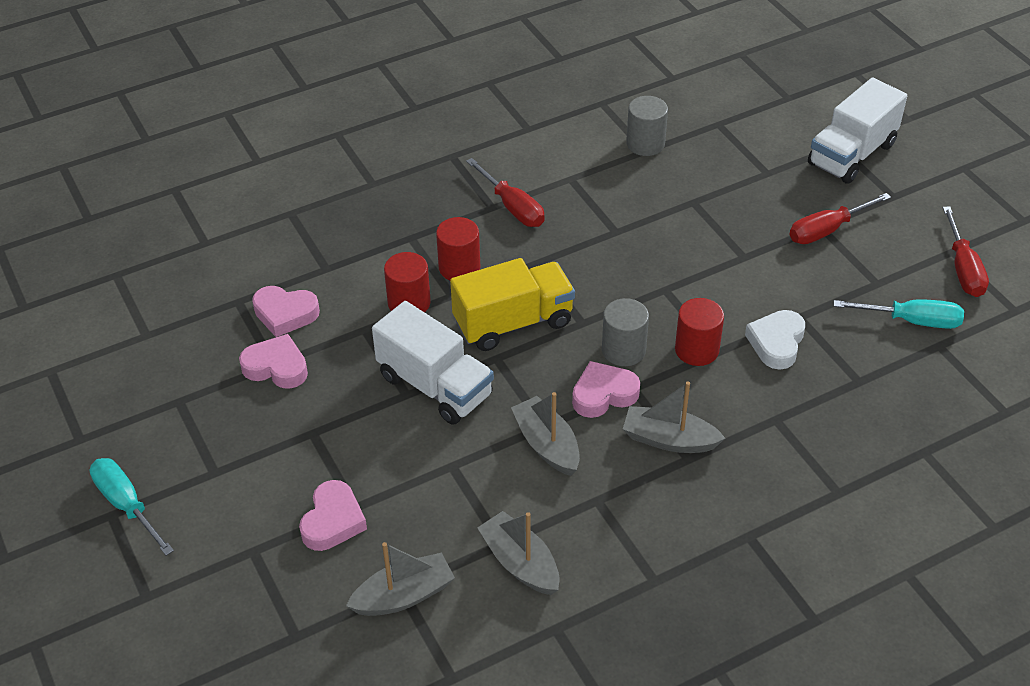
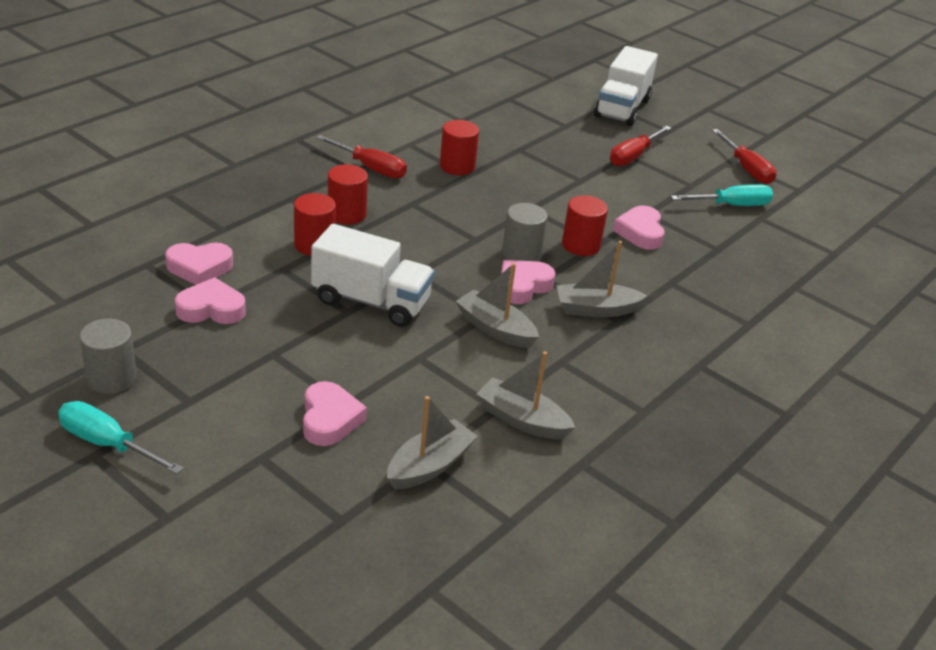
camera: 25 degrees left, 10 degrees down
yellow truck [450,258,575,351] -> none
grey cylinder [626,96,668,156] -> grey cylinder moved to [80,319,137,394]
white heart [745,310,805,370] -> pink heart [613,206,665,250]
none -> red cylinder [440,120,479,175]

